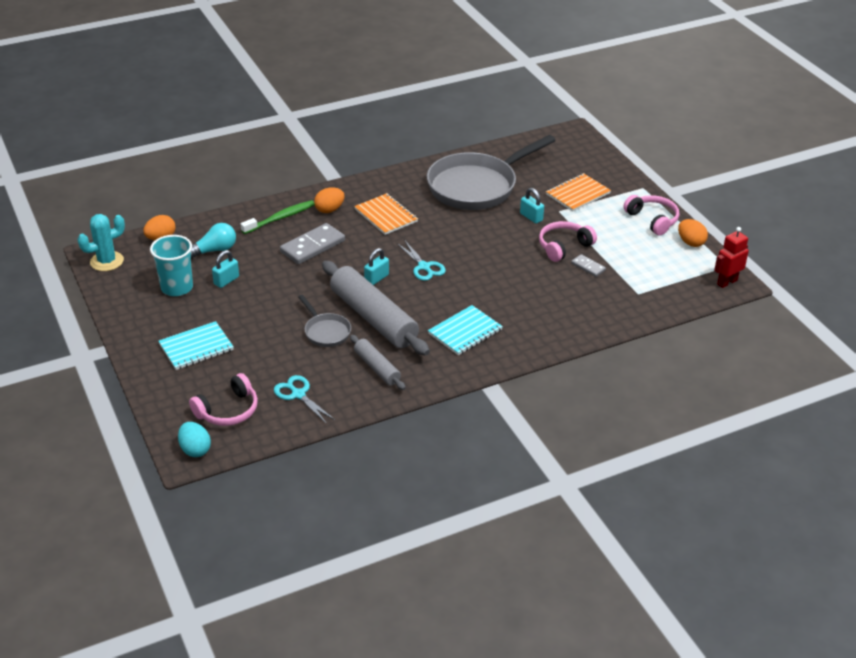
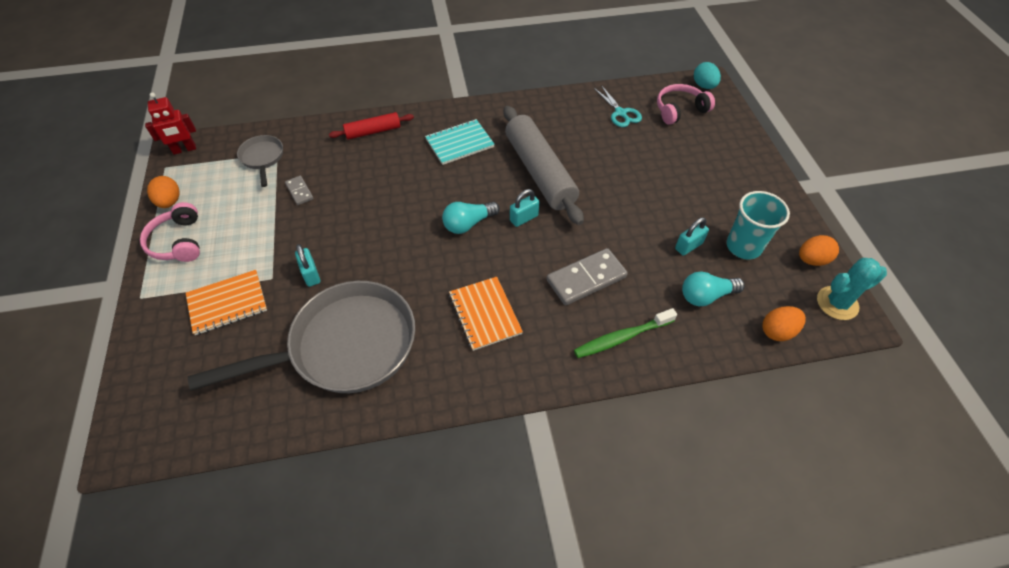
camera: 165 degrees left, 15 degrees up
turquoise notebook [159,321,234,370] -> none
grey pan [298,295,351,347] -> grey pan moved to [237,135,283,187]
orange egg [314,187,344,213] -> orange egg moved to [799,235,839,266]
grey rolling pin [350,335,406,390] -> none
turquoise scissors [397,241,446,281] -> turquoise light bulb [442,201,500,234]
pink headphones [539,221,597,262] -> none
none -> red rolling pin [329,112,414,140]

